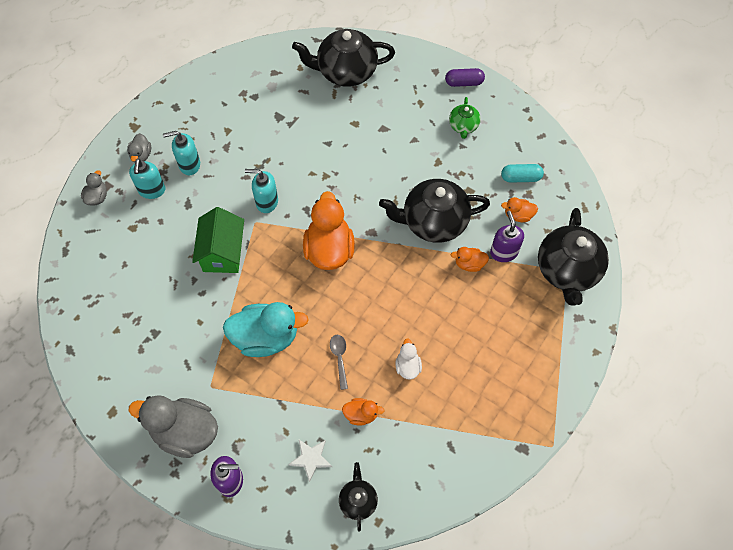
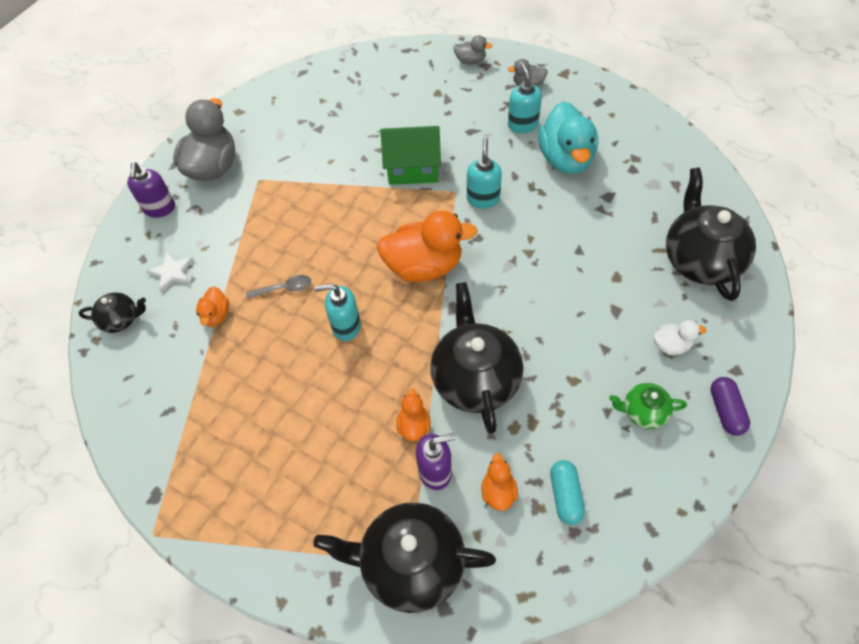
camera: 90 degrees right, 5 degrees down
turquoise soap dispenser [129,159,165,199] -> turquoise soap dispenser moved to [314,283,361,341]
turquoise duck [223,302,309,357] -> turquoise duck moved to [538,102,598,174]
white duck [396,338,422,380] -> white duck moved to [654,320,706,355]

